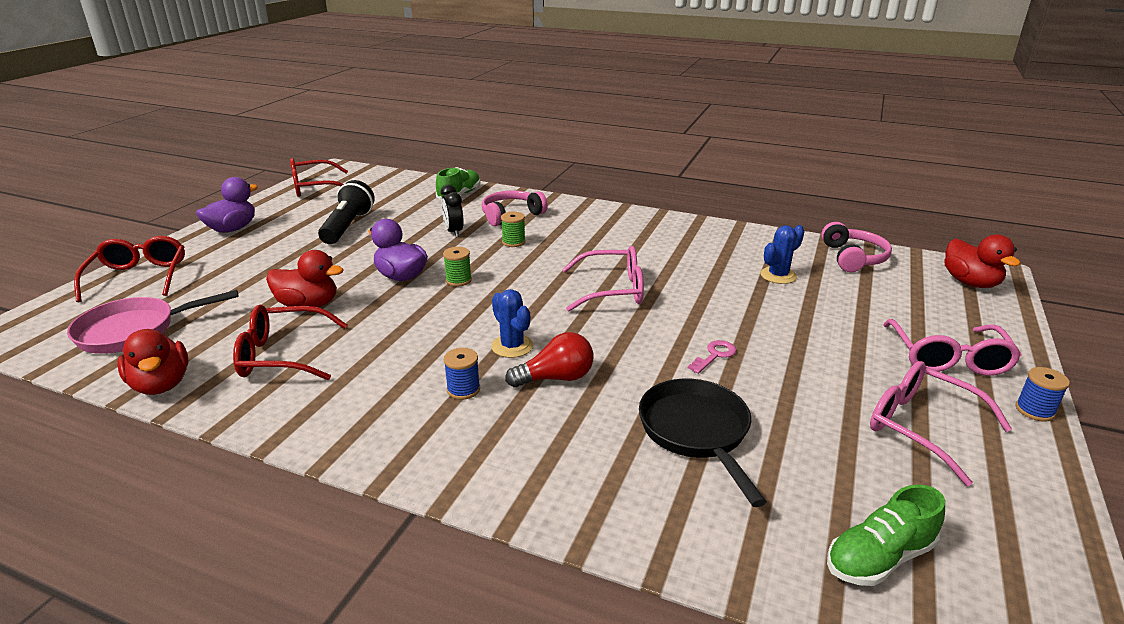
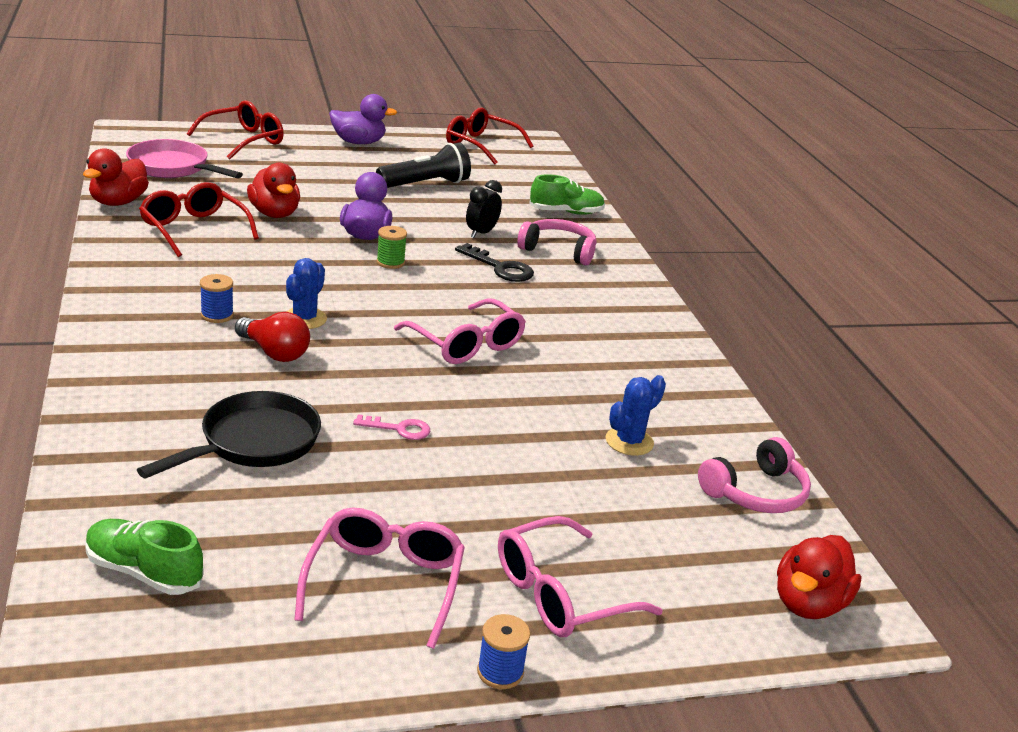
camera: 50 degrees right, 0 degrees up
green spool [501,212,526,247] -> black key [455,243,534,282]
blue cactus [760,225,805,284] -> blue cactus turned 60 degrees counterclockwise [605,375,666,456]

